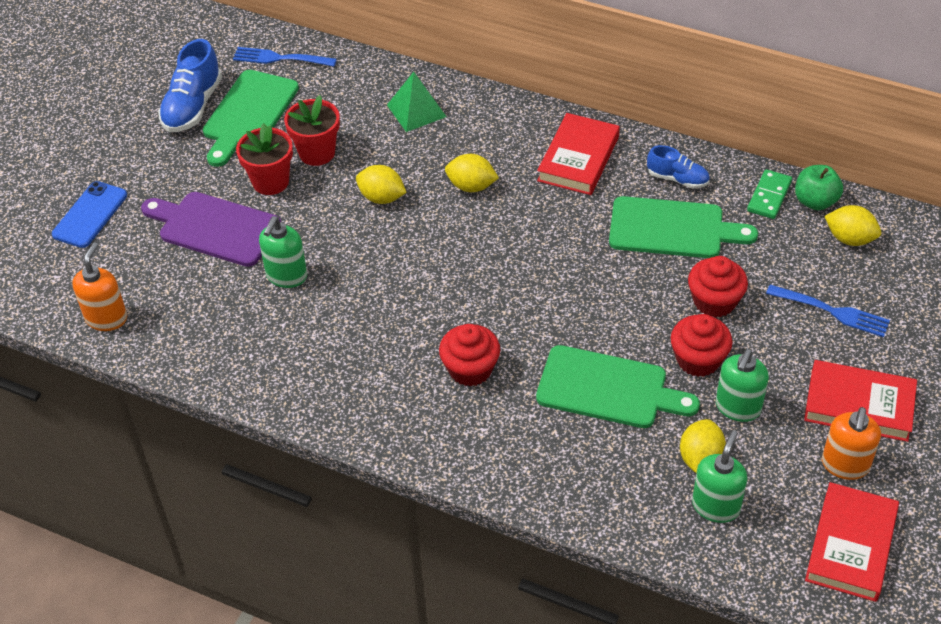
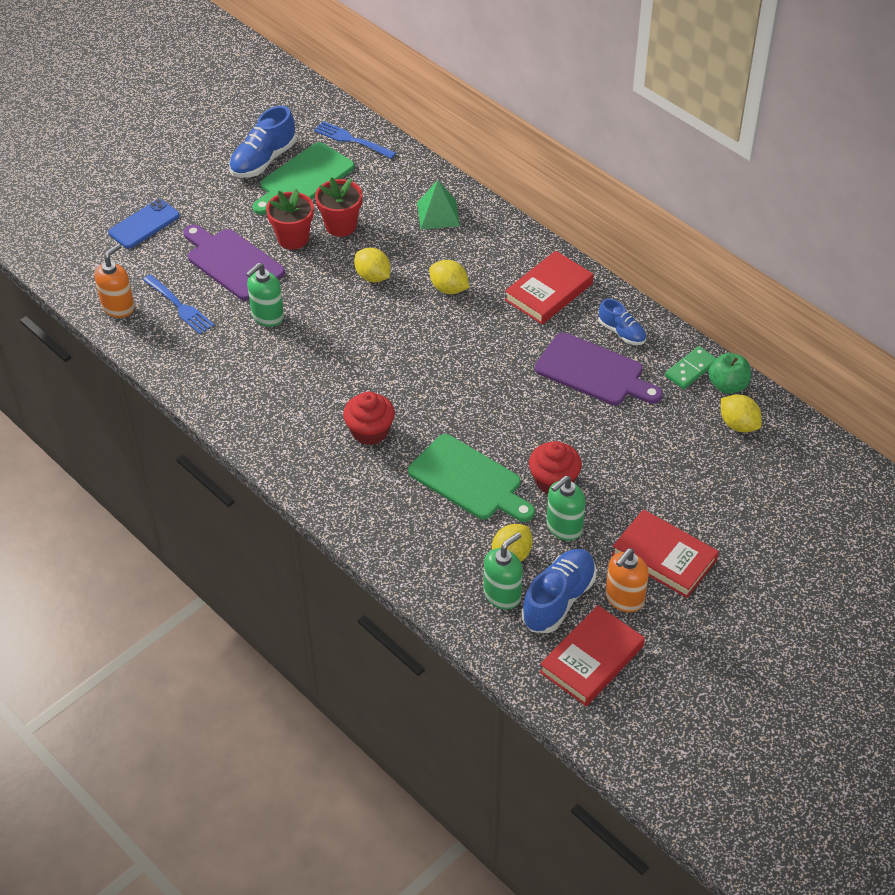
camera: 20 degrees right, 0 degrees up
green cutting board [609,196,758,258] -> purple cutting board [535,332,663,405]
red cupcake [688,256,748,318] -> none
blue fork [766,284,890,337] -> blue fork moved to [143,274,214,334]
none -> blue shoe [521,549,596,633]

